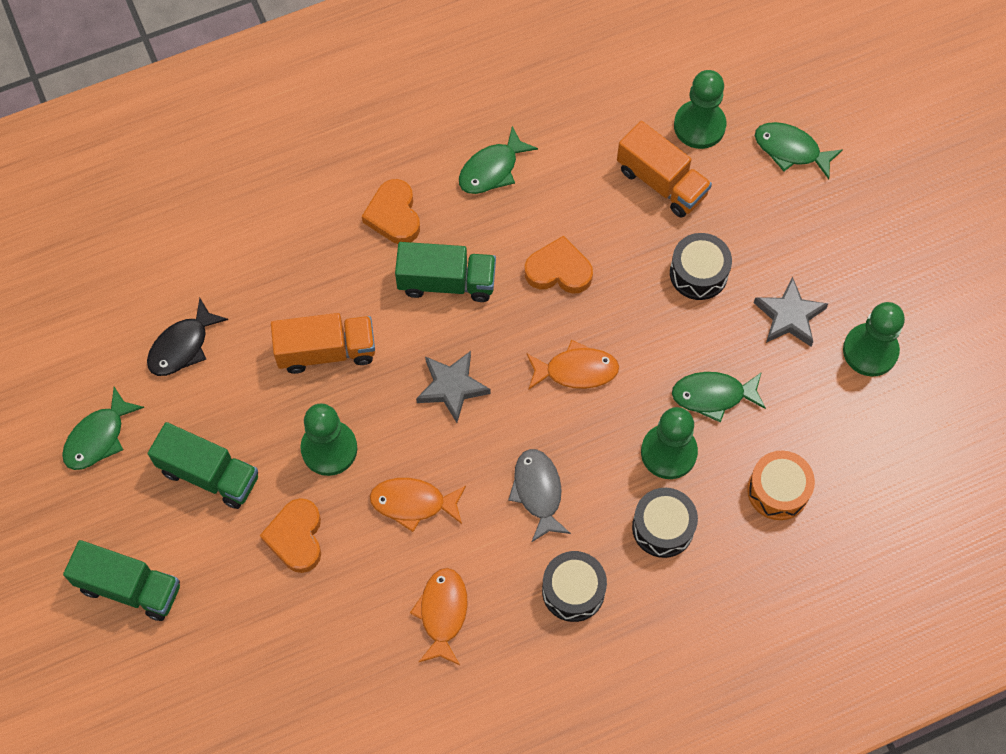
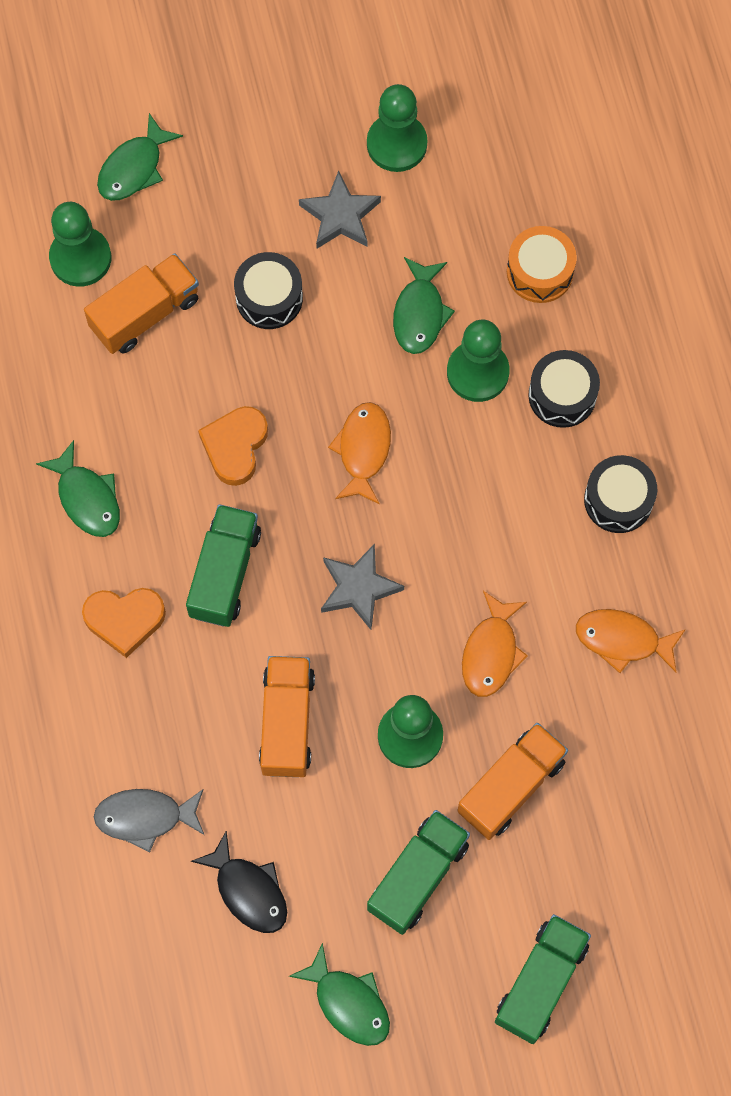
camera: 80 degrees left, 5 degrees up
orange heart [260,498,321,573] -> orange truck [457,723,568,840]
grey fish [508,449,571,543] -> grey fish moved to [94,789,204,853]

